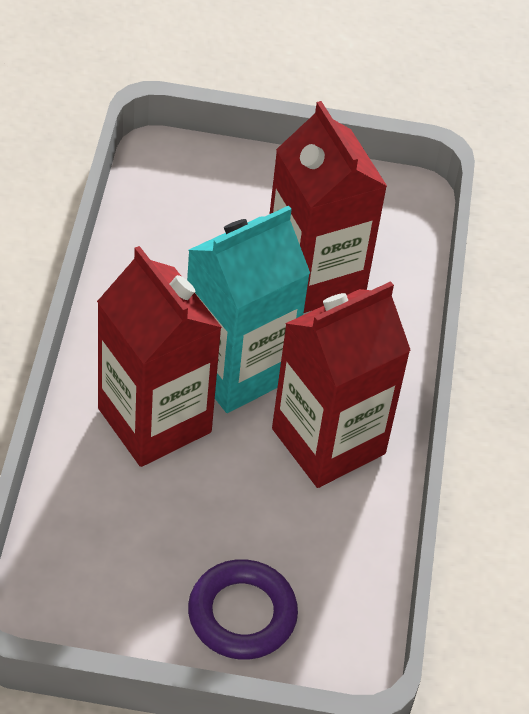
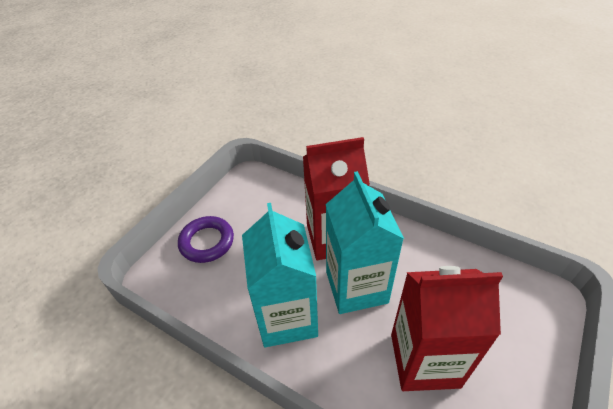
camera: 120 degrees right, 5 degrees down
red carton [272,281,411,488] -> turquoise carton [242,203,318,347]

